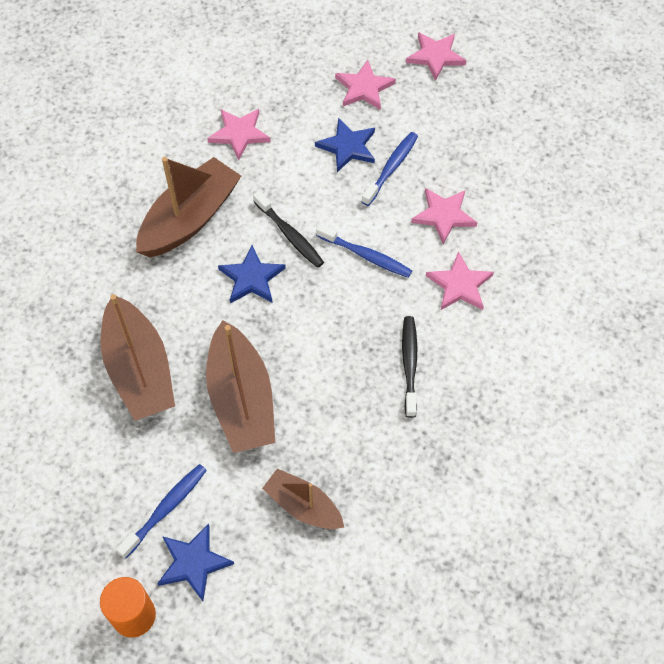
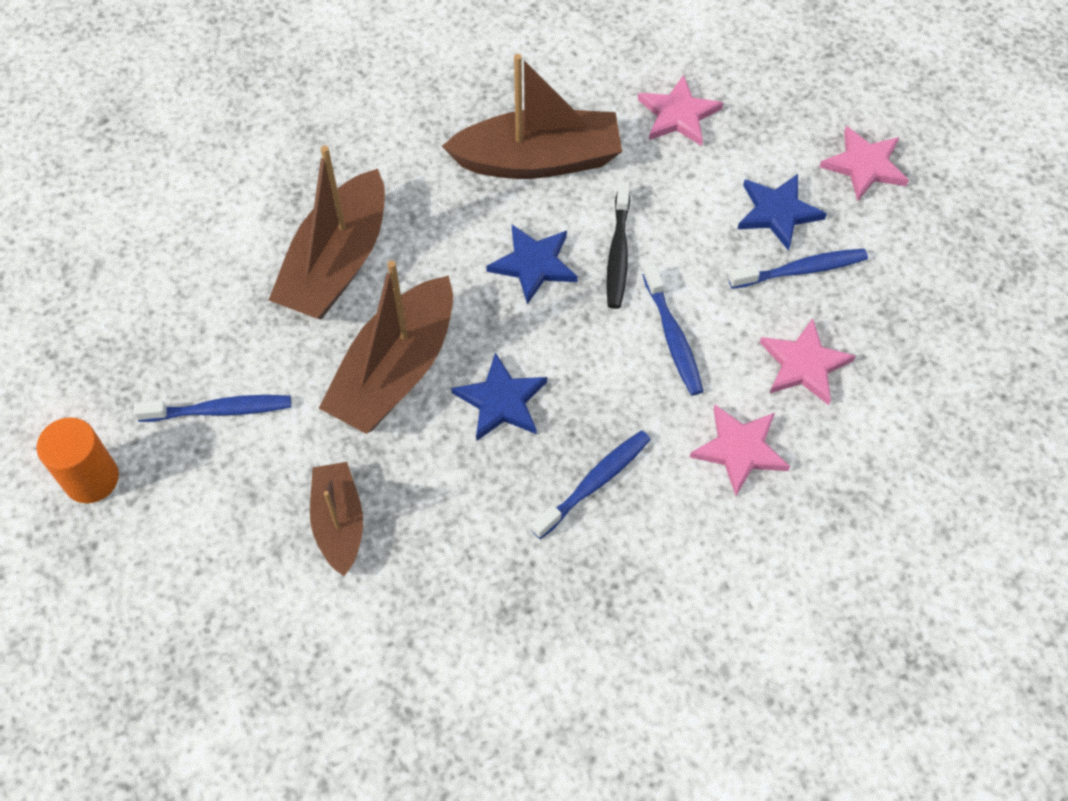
camera: 45 degrees right, 0 degrees up
blue star [157,523,234,601] -> blue star moved to [451,353,547,441]
black toothbrush [402,316,417,418] -> blue toothbrush [531,430,651,539]
pink star [406,32,466,81] -> none

